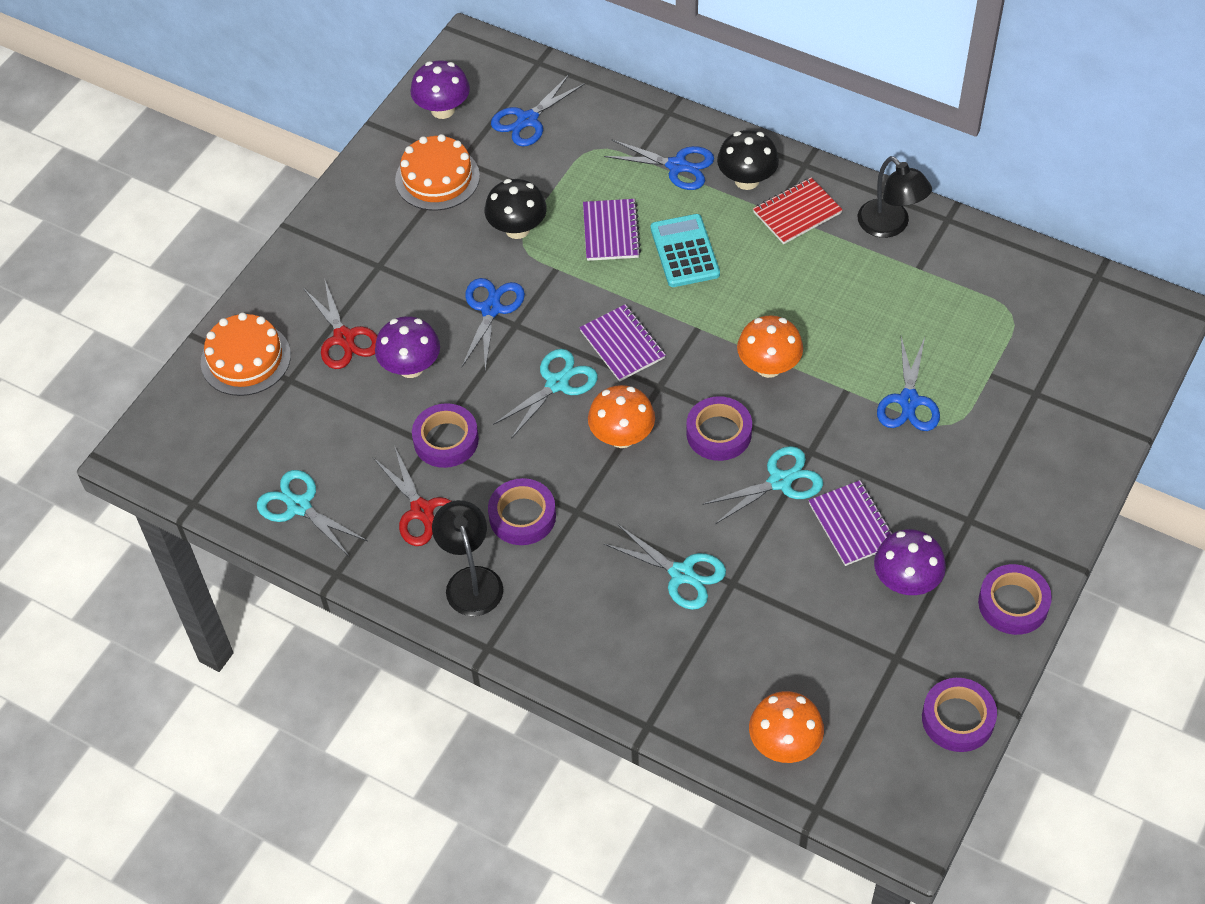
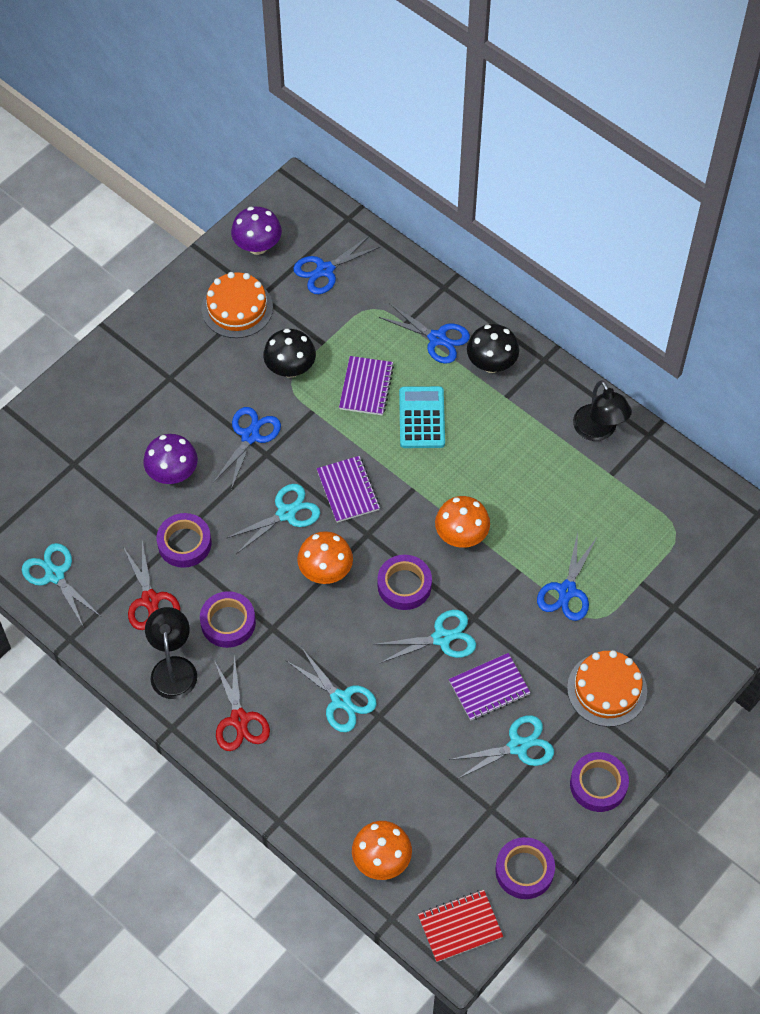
camera: 10 degrees right, 5 degrees up
orange cake [201,312,291,396] -> orange cake moved to [567,650,647,727]
red scissors [303,278,378,369] -> red scissors moved to [214,655,270,751]
red notebook [753,177,843,244] -> red notebook moved to [418,890,503,962]
purple notebook [808,480,893,566] -> purple notebook turned 75 degrees clockwise [449,653,531,721]
purple mushroom [874,529,946,595] -> turquoise scissors [449,715,554,779]

